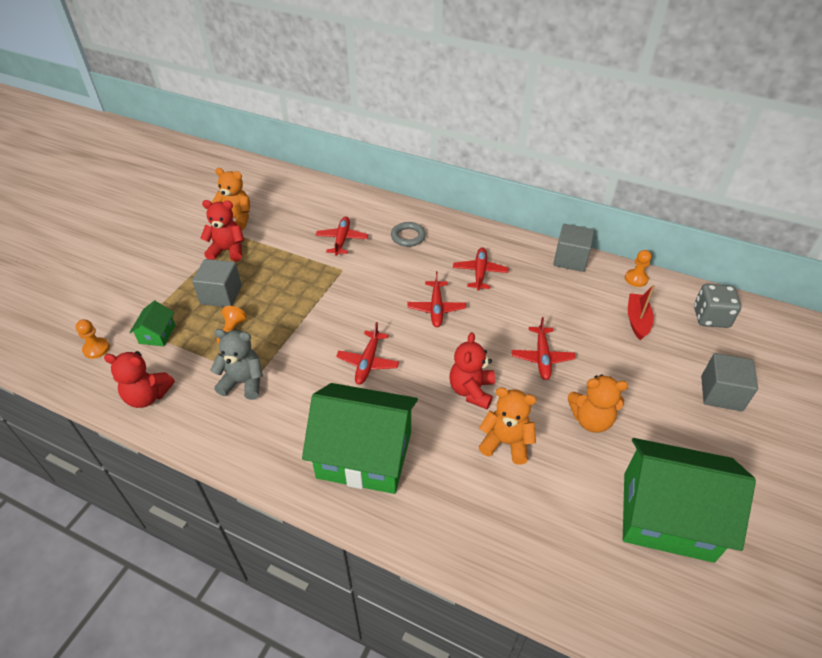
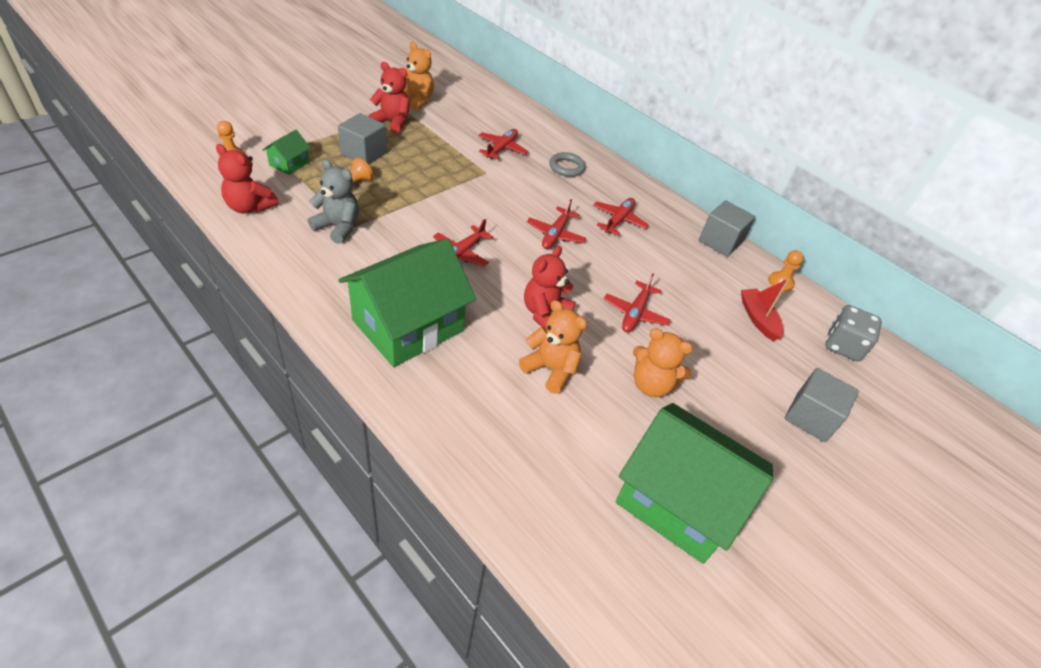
camera: 15 degrees right, 0 degrees up
green house [302,383,418,494] -> green house turned 75 degrees counterclockwise [338,239,476,367]
red boat [628,285,655,340] -> red boat turned 45 degrees counterclockwise [741,279,790,341]

